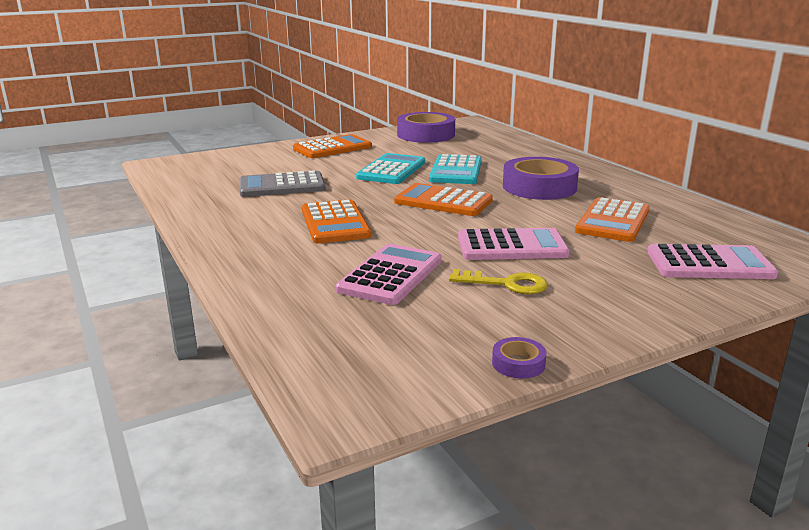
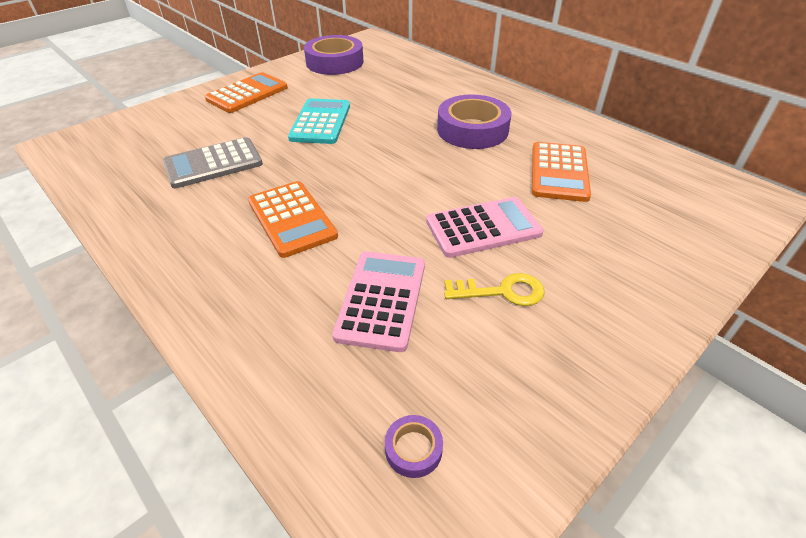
camera: 15 degrees left, 20 degrees up
orange calculator [394,183,493,216] -> none
turquoise calculator [429,154,482,184] -> none
purple tape [492,337,547,379] -> purple tape moved to [385,415,443,478]
pink calculator [648,244,778,279] -> none

